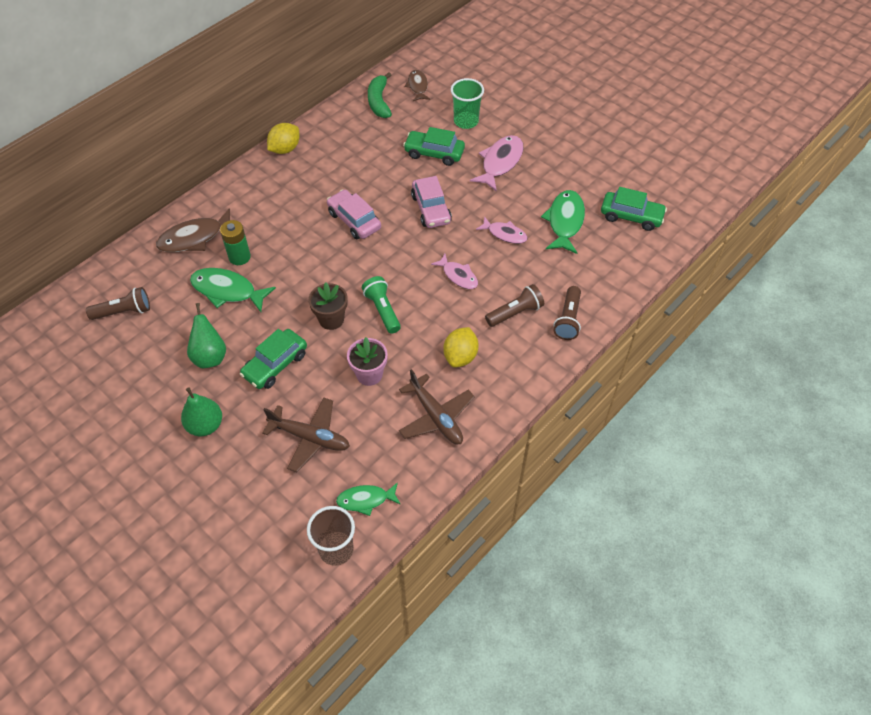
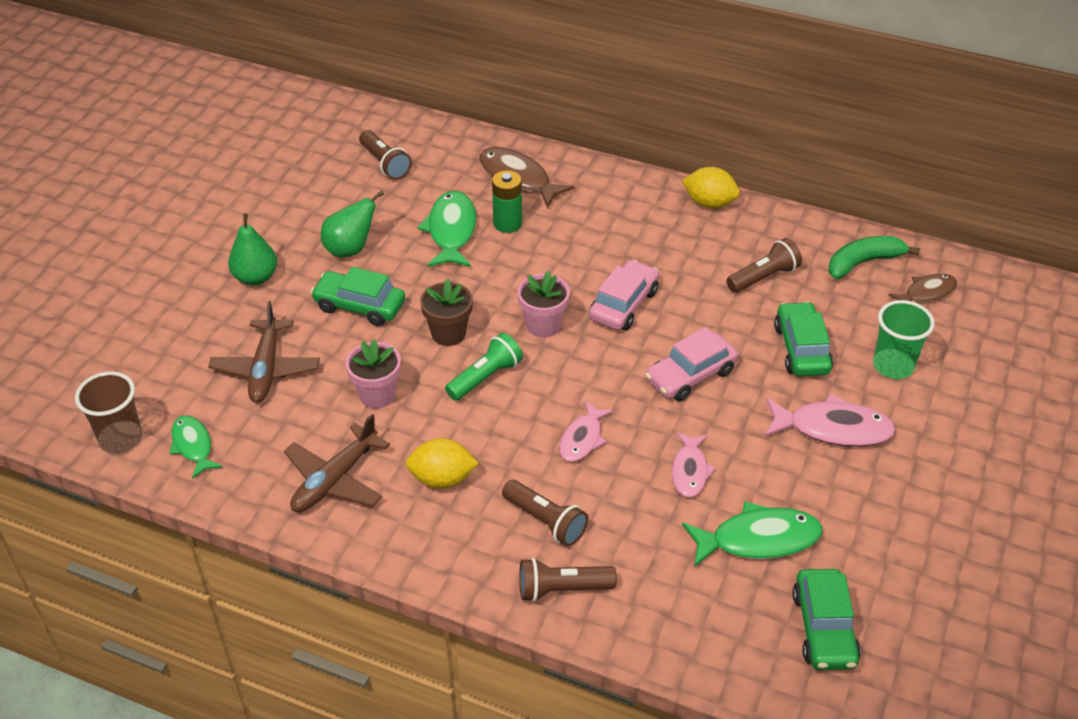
camera: 70 degrees right, 10 degrees down
none -> pink flower pot [518,271,570,338]
none -> brown flashlight [726,238,802,293]

